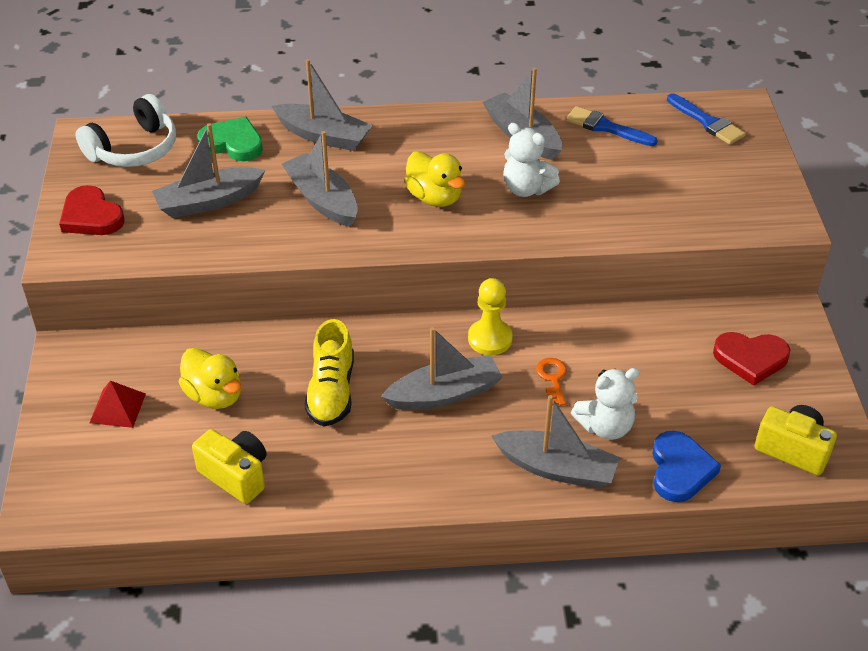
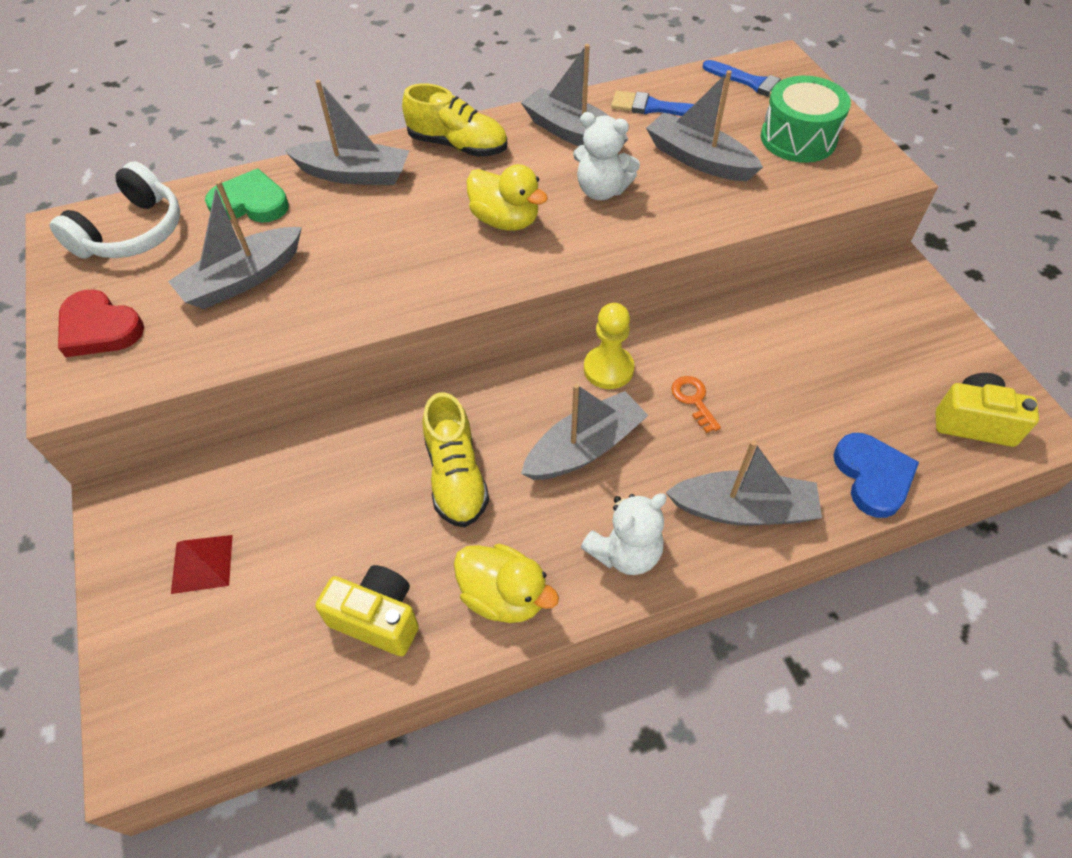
camera: 15 degrees left, 10 degrees up
yellow duck [178,348,241,409] -> yellow duck moved to [454,544,559,623]
grey boat [282,131,358,227] -> grey boat moved to [646,70,763,181]
white teddy bear [571,368,639,440] -> white teddy bear moved to [581,493,667,575]
red heart [713,332,790,386] -> none
none -> yellow shoe [402,84,507,157]
none -> green drum [761,76,851,163]

